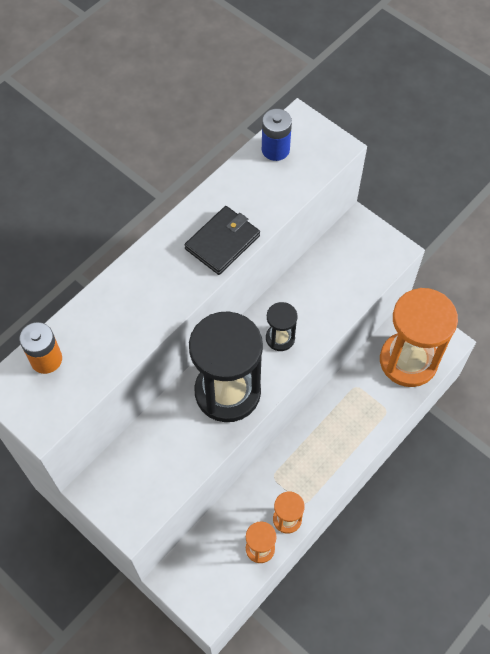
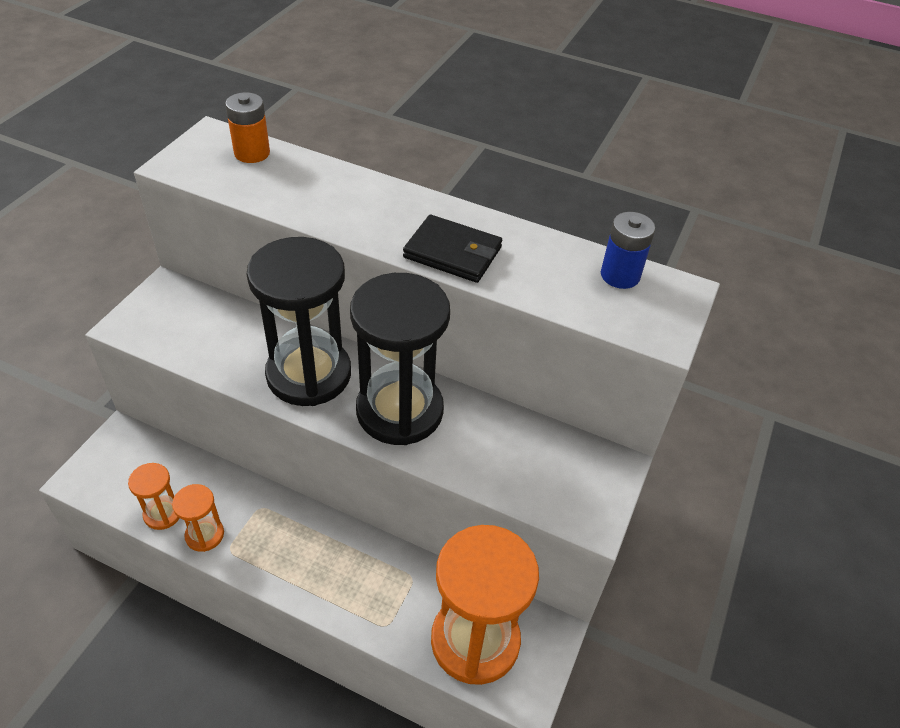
camera: 70 degrees right, 15 degrees down
black hourglass [266,302,297,351] -> black hourglass [350,273,450,445], size x2.18

